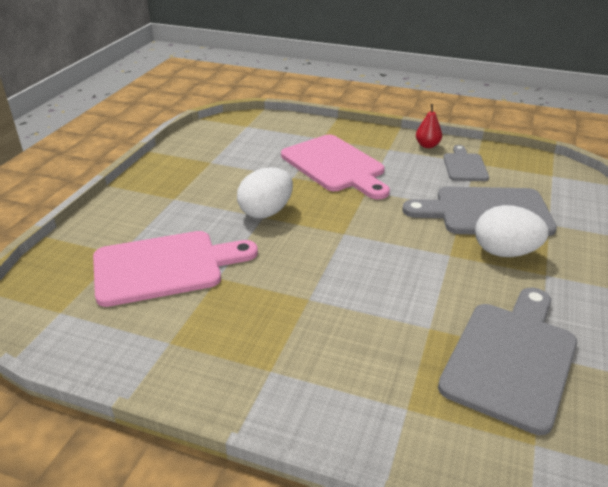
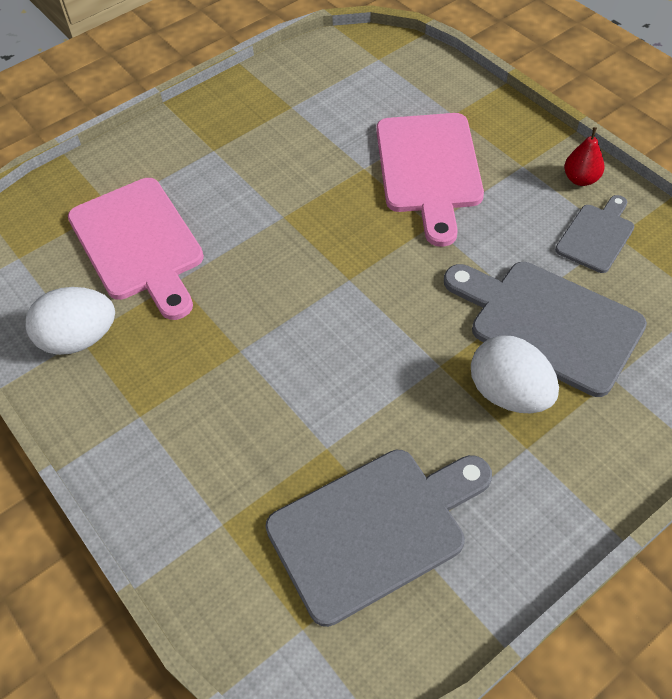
camera: 35 degrees right, 20 degrees up
pink cutting board [93,231,258,307] -> pink cutting board turned 45 degrees clockwise [68,178,204,320]
white egg [237,167,293,218] -> white egg moved to [26,287,115,355]

